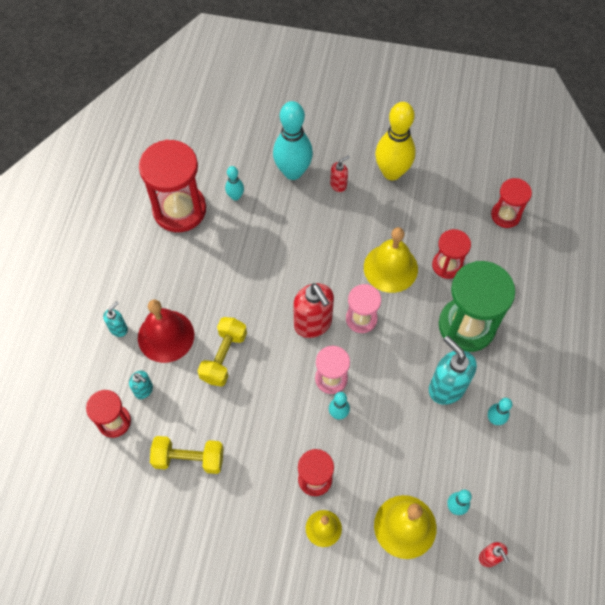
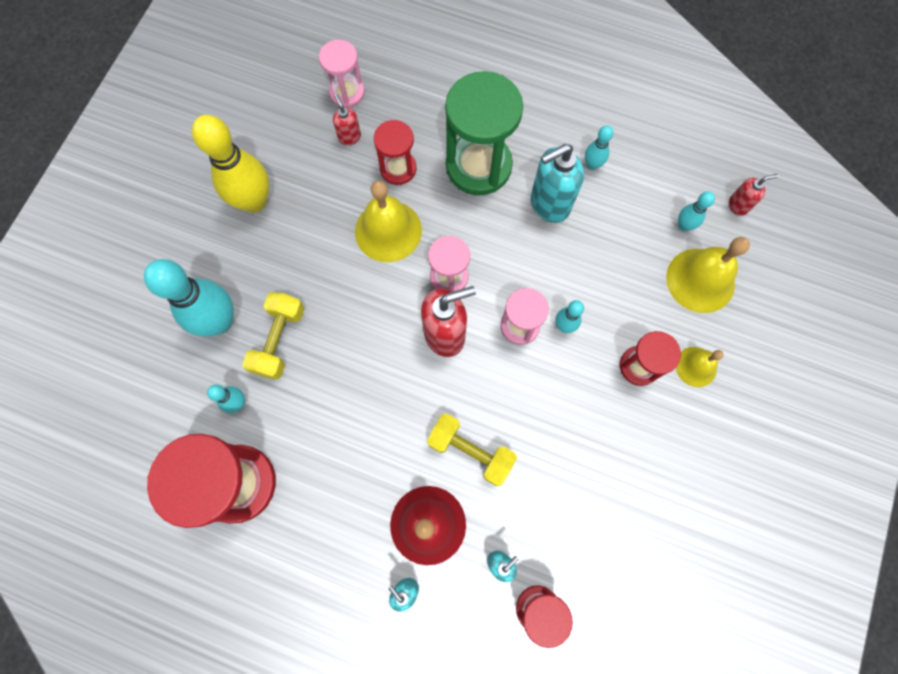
camera: 80 degrees left, 10 degrees up
yellow dumbbell [150,436,224,474] -> yellow dumbbell moved to [242,292,304,380]
red soap dispenser [330,155,350,192] -> red soap dispenser moved to [333,94,361,145]
red hourglass [491,178,532,228] -> pink hourglass [319,40,365,108]

